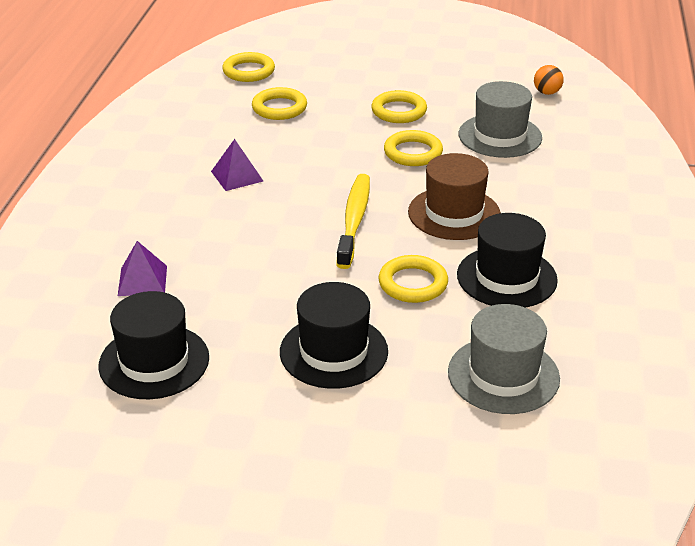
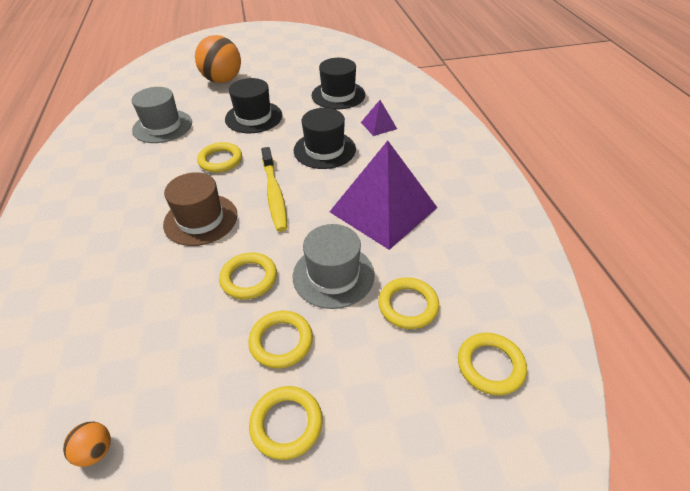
camera: 160 degrees right, 10 degrees up
purple pyramid [211,139,263,191] -> purple pyramid [330,141,438,250], size x2.32
black hat [457,213,558,308] -> black hat moved to [294,108,356,169]
grey hat [459,81,542,158] -> grey hat moved to [293,224,375,309]
none -> orange ball [195,35,241,83]
none -> yellow ring [249,386,322,460]

